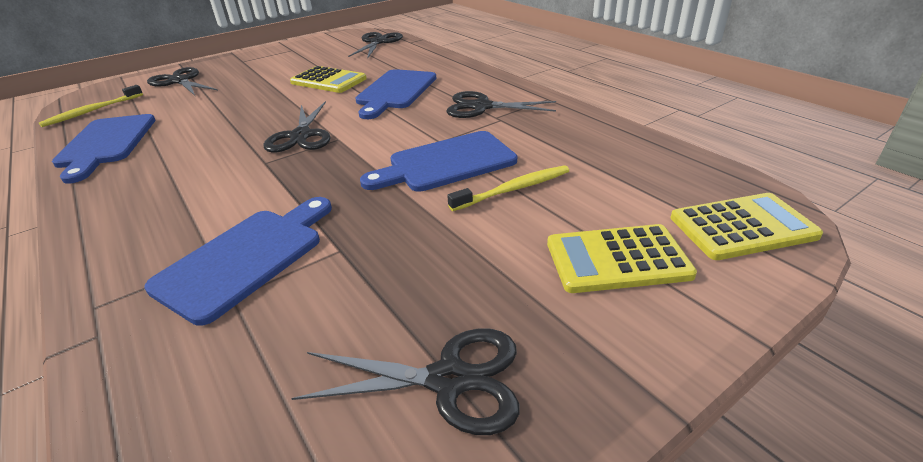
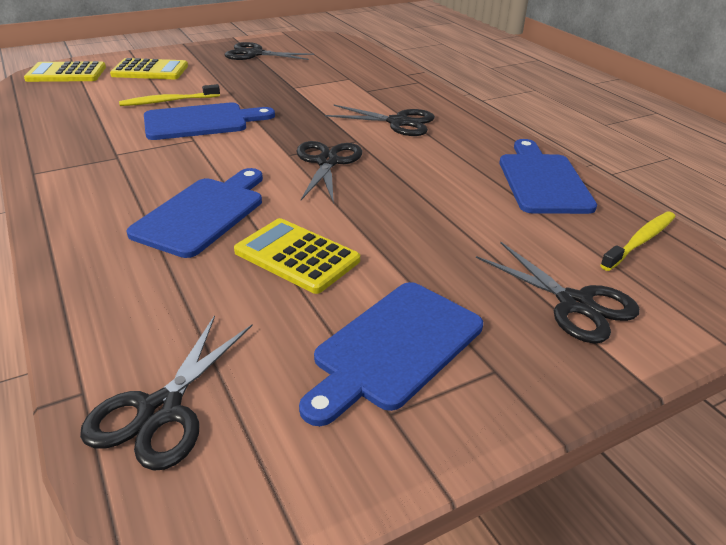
camera: 175 degrees left, 0 degrees up
blue cutting board [144,197,332,326] -> blue cutting board moved to [299,282,483,426]
black scissors [446,91,556,118] -> black scissors moved to [325,105,435,136]

